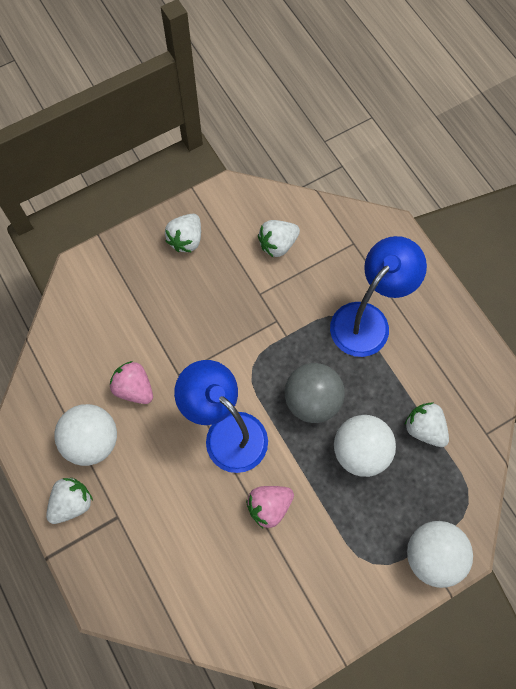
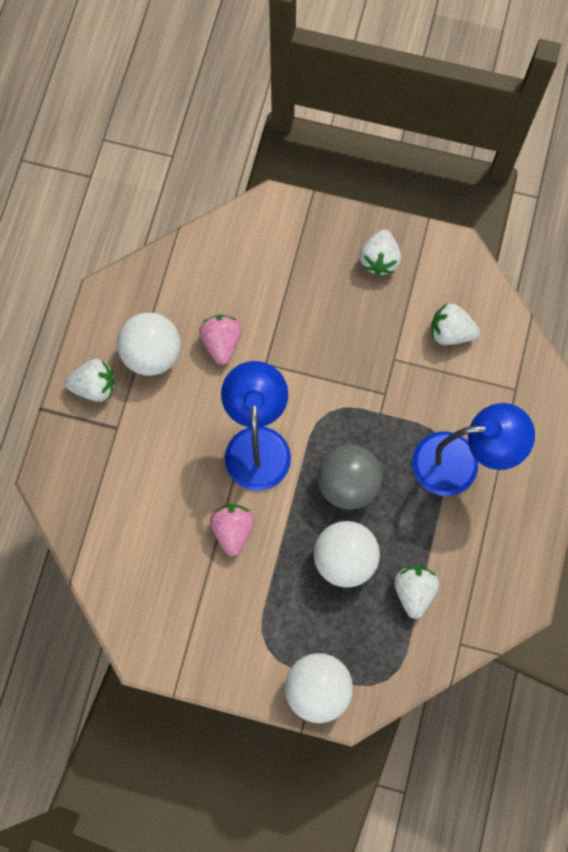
camera: 45 degrees right, 5 degrees up
white strawberry [165,214,201,252] -> white strawberry turned 60 degrees counterclockwise [360,229,401,276]
pink strawberry [246,486,294,529] -> pink strawberry turned 75 degrees clockwise [210,504,254,556]

